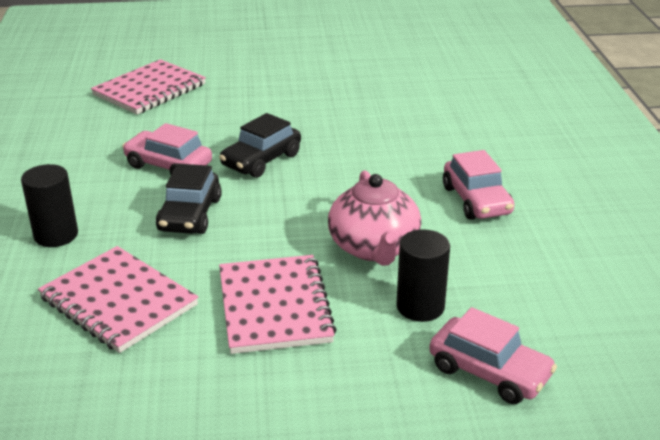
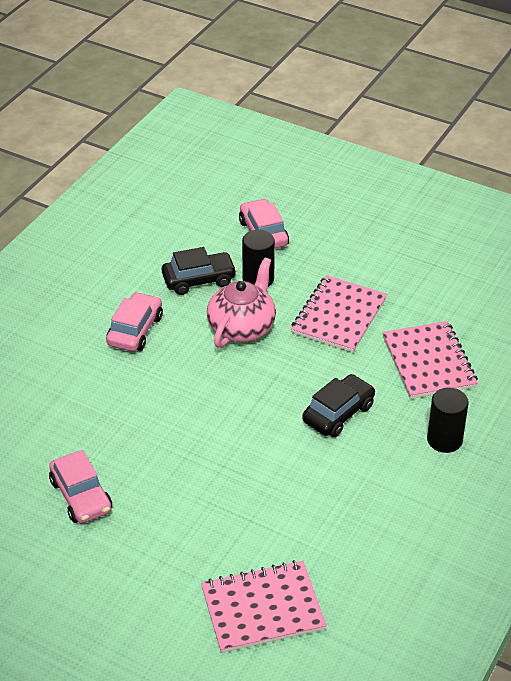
camera: 145 degrees left, 10 degrees up
pink car [122,123,212,175] -> pink car moved to [49,450,112,523]
black car [219,113,301,178] -> black car moved to [162,247,237,295]

